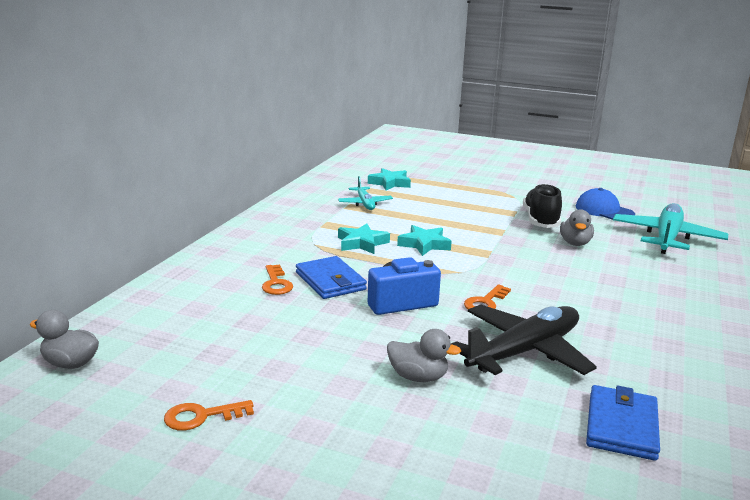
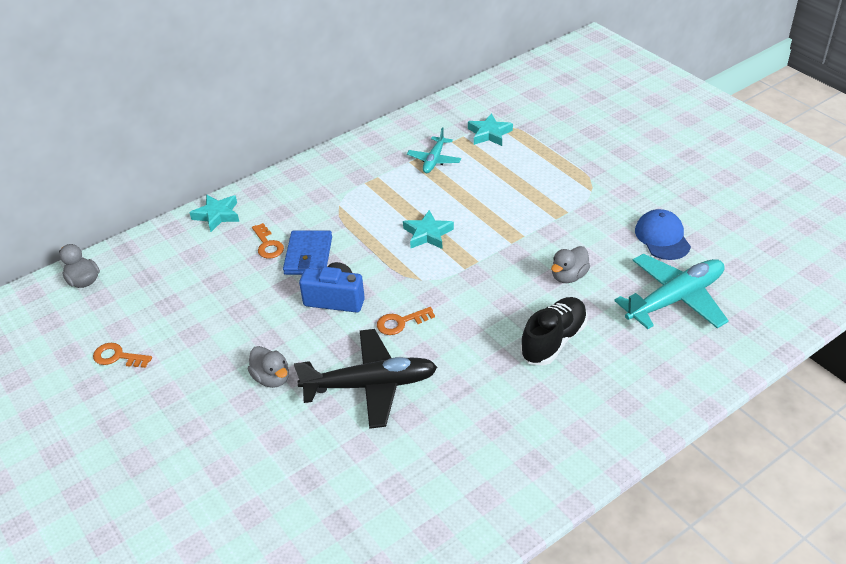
camera: 35 degrees right, 20 degrees up
orange key [262,265,293,295] -> orange key turned 45 degrees counterclockwise [252,223,284,259]
turquoise star [338,224,390,254] -> turquoise star moved to [189,194,239,232]
black shoe [523,183,562,228] -> black shoe moved to [520,297,588,366]
blue wallet [586,385,660,461] -> none

